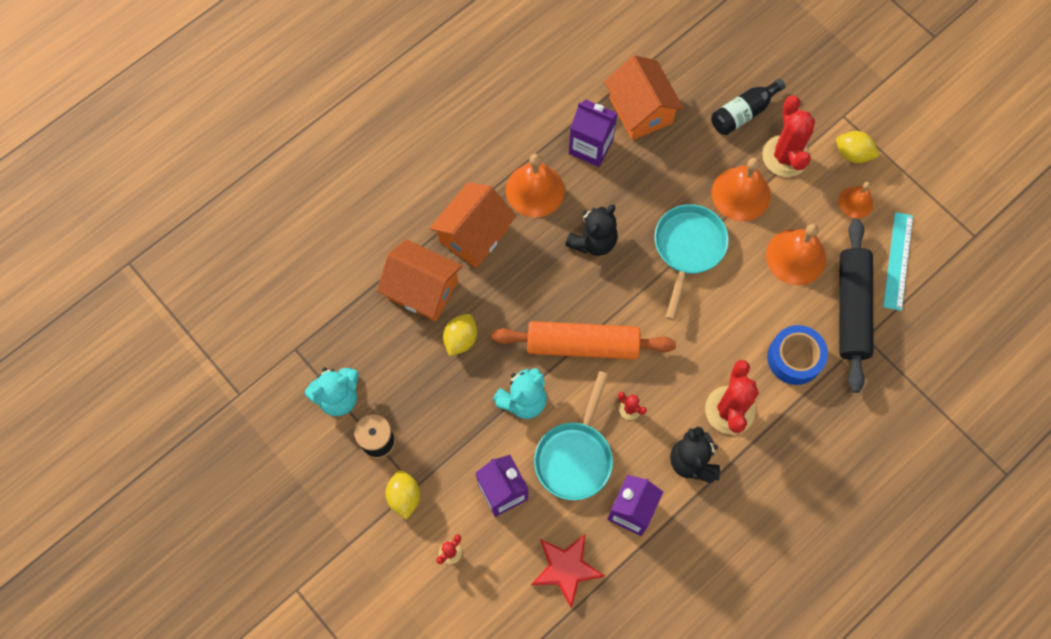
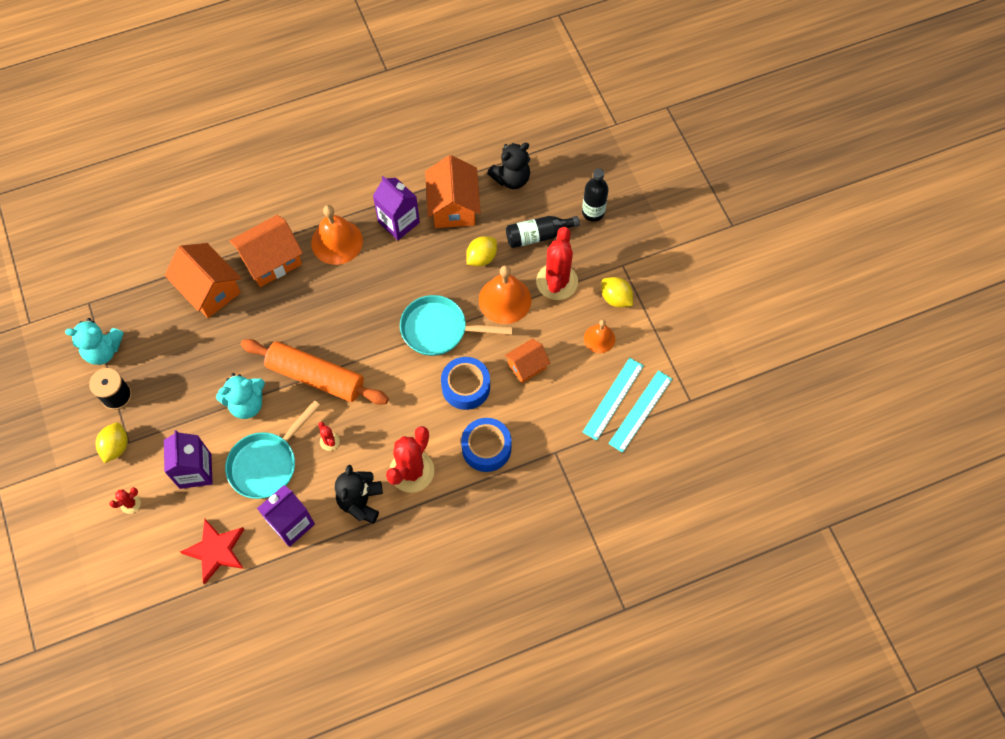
camera: 20 degrees right, 5 degrees down
yellow lemon [443,314,477,356] -> yellow lemon moved to [466,236,497,266]
black teddy bear [565,204,618,256] -> black teddy bear moved to [487,143,530,189]
turquoise pan [655,204,729,320] -> turquoise pan turned 120 degrees counterclockwise [400,295,513,356]
orange bell [766,224,826,285] -> orange house [505,339,550,383]
black rolling pin [839,219,873,393] -> none
none -> blue tape [441,357,490,410]
none -> black bottle [582,168,608,222]
none -> turquoise ruler [608,370,672,453]

